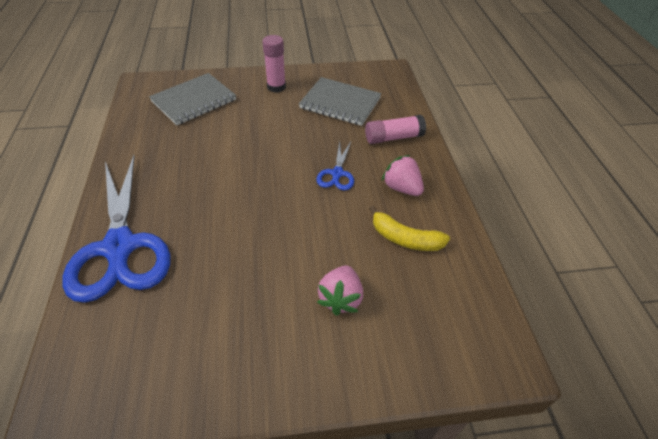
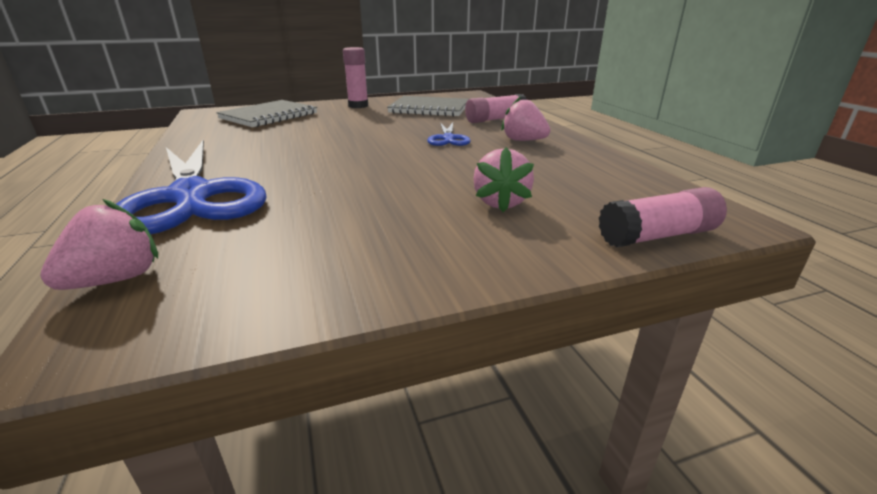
camera: 10 degrees left, 20 degrees down
yellow banana [369,205,450,251] -> none
none -> pink strawberry [40,199,158,290]
none -> pink glue stick [599,187,727,248]

